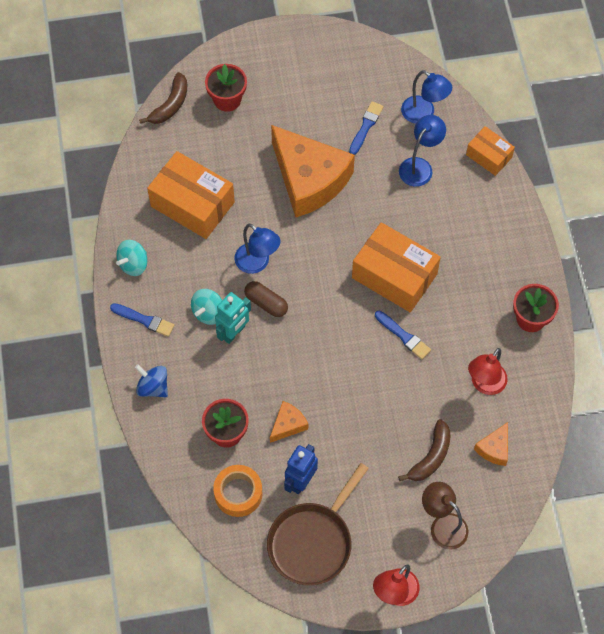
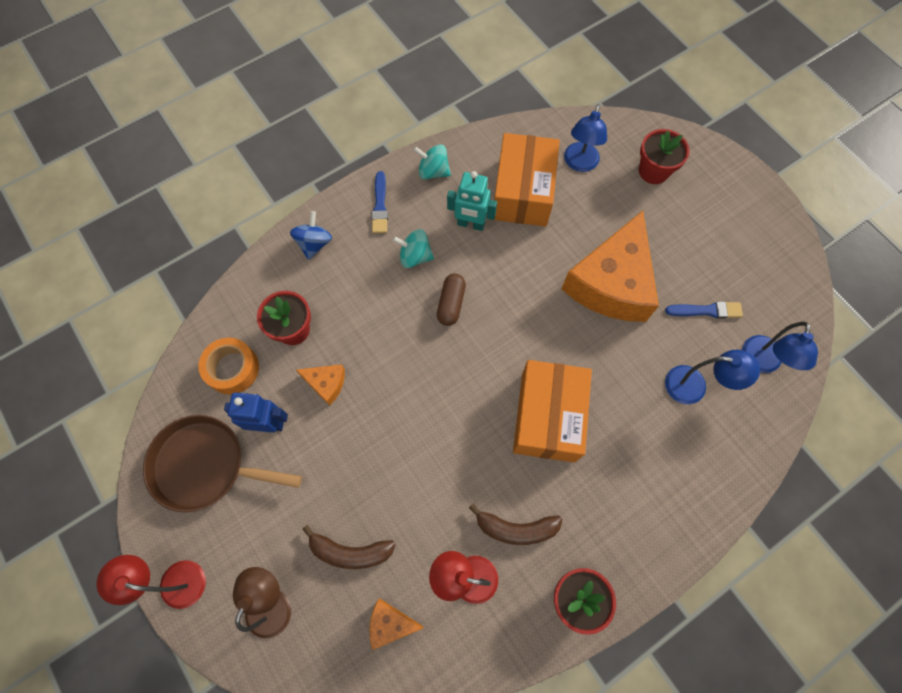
camera: 65 degrees right, 5 degrees up
brown banana [139,72,187,124] -> brown banana moved to [469,503,562,545]
turquoise robot [215,292,251,344] -> turquoise robot moved to [447,171,497,231]
blue lamp [234,224,280,274] -> blue lamp moved to [564,104,607,172]
blue brush [375,310,431,359] -> none
orange box [466,126,515,176] -> none

